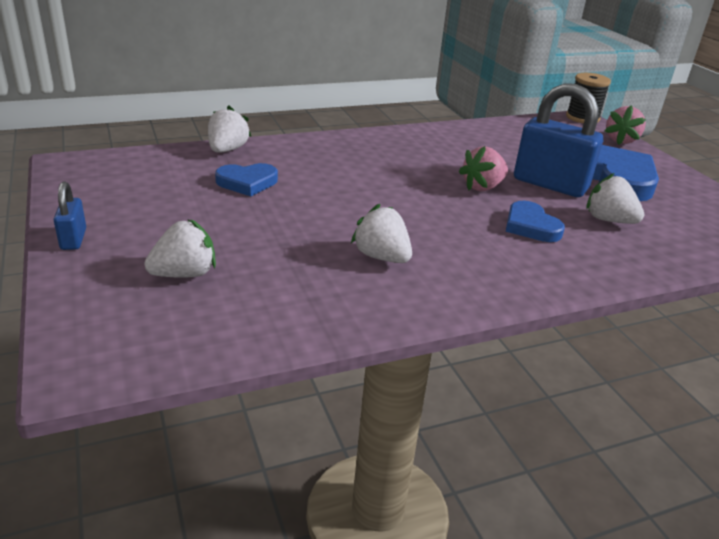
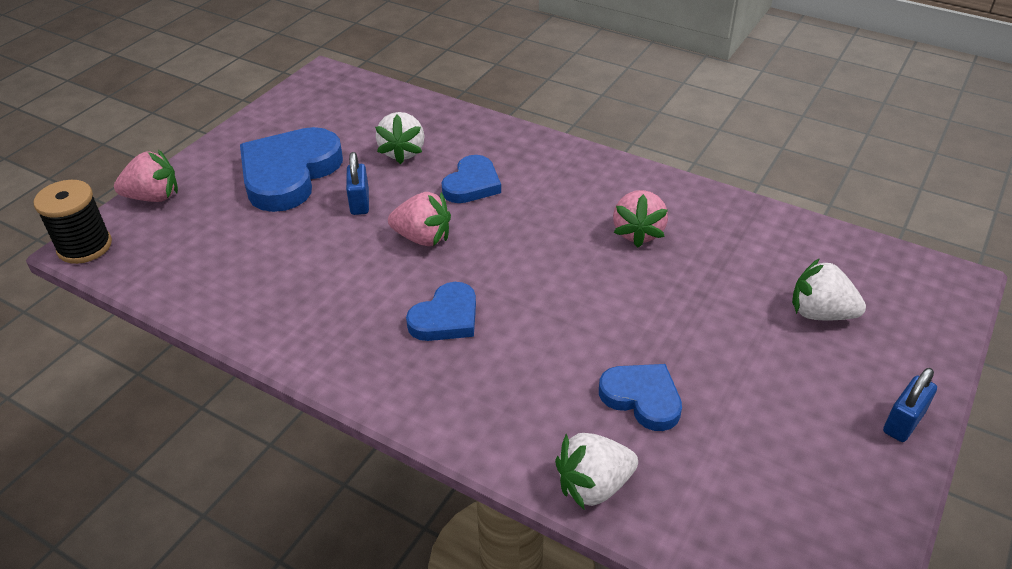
camera: 125 degrees left, 10 degrees up
white strawberry [351,204,412,263] -> pink strawberry [613,190,668,248]
blue padlock [514,83,603,197] -> blue padlock [346,152,369,215], size x0.48
none -> blue heart [406,282,476,341]

